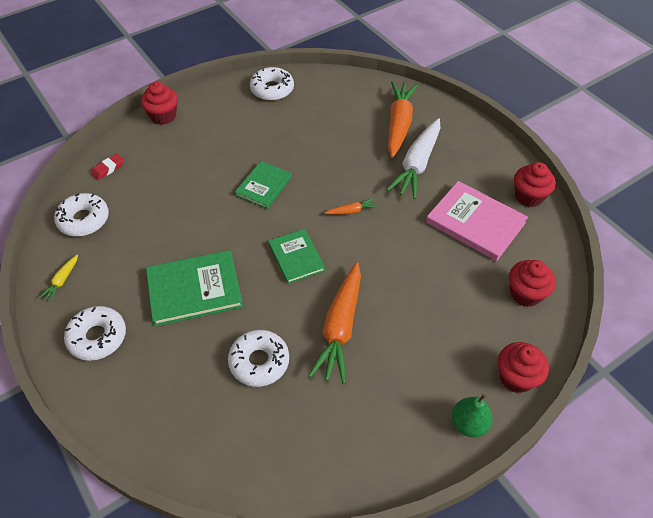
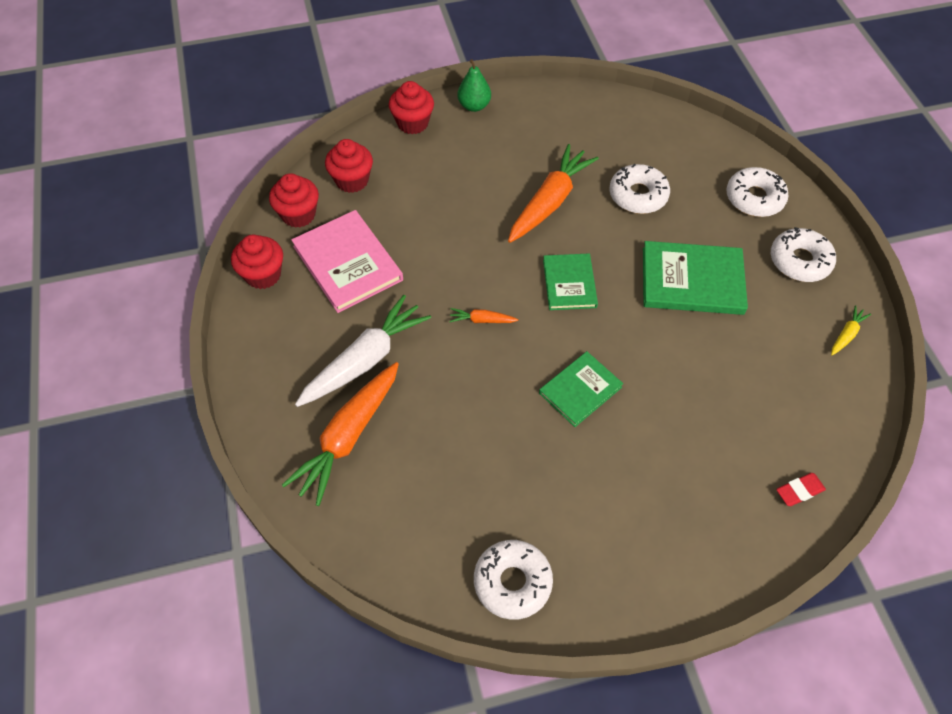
camera: 160 degrees left, 5 degrees up
white donut [54,193,109,237] -> white donut moved to [726,167,789,217]
red cupcake [141,82,178,125] -> red cupcake moved to [269,173,319,228]

